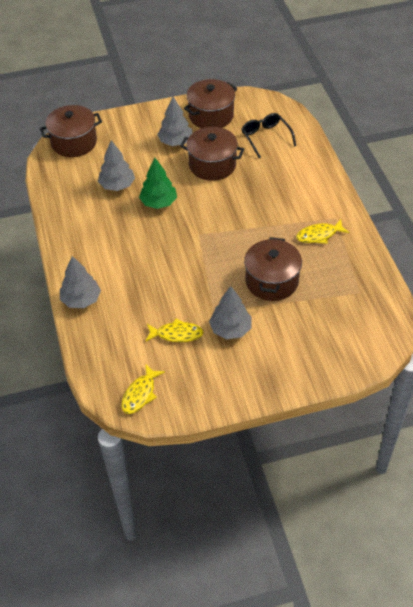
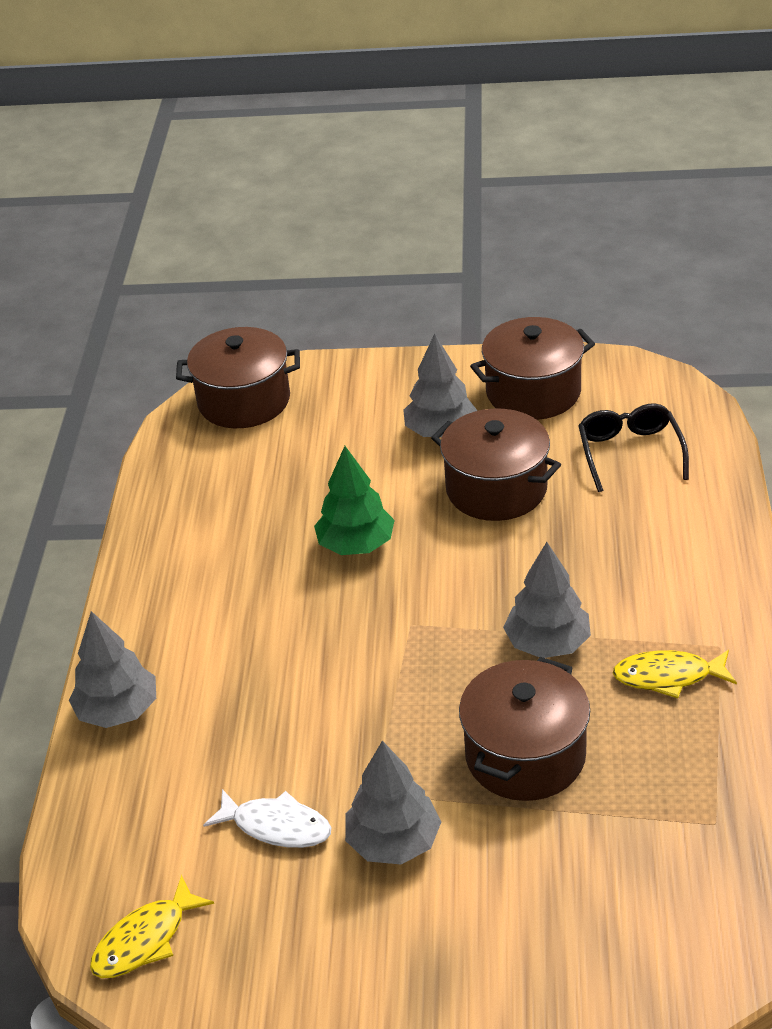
camera: 20 degrees right, 10 degrees down
grey tree [98,140,135,191] -> grey tree moved to [503,542,591,658]
yellow fish [146,319,204,342] -> white fish [203,789,331,848]

